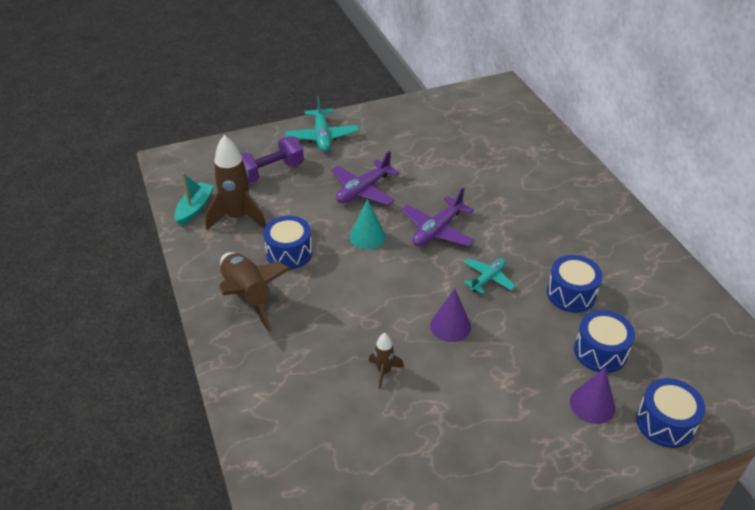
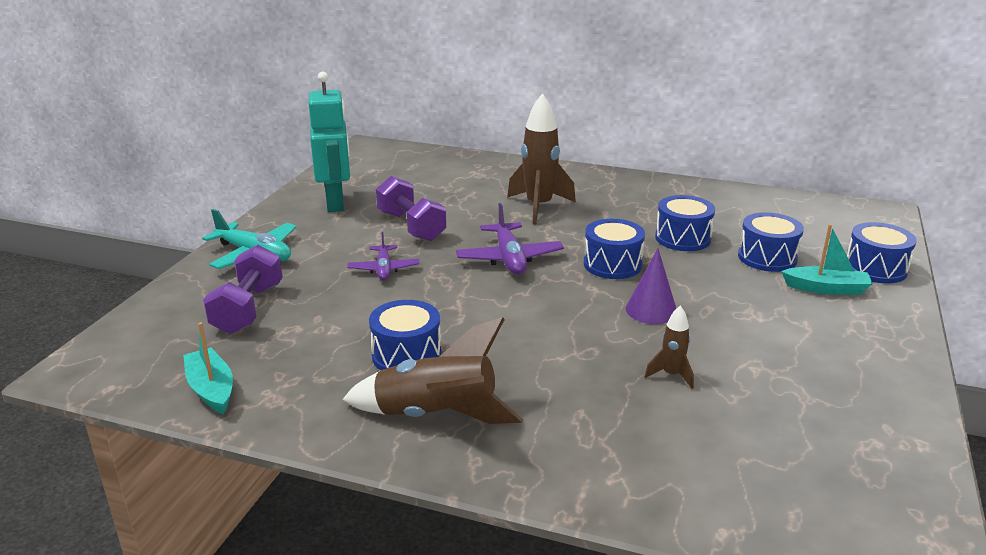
camera: 50 degrees left, 15 degrees down
brown rocket [205,135,266,230] -> brown rocket moved to [507,93,576,224]
purple plane [331,151,399,205] -> purple plane [347,232,419,280], size x0.65
turquoise cone [350,199,386,249] -> none
turquoise plane [464,258,515,294] -> blue drum [584,219,645,279]
purple cone [570,368,615,424] -> turquoise boat [781,224,873,295]
none -> turquoise robot [309,72,350,212]
none -> purple dumbbell [376,176,447,241]

